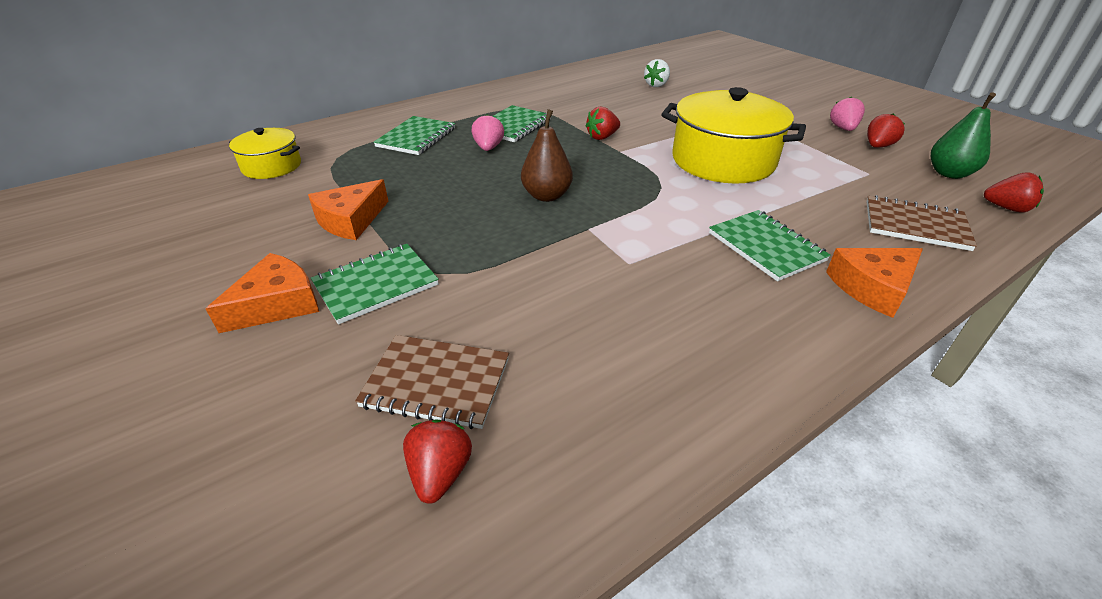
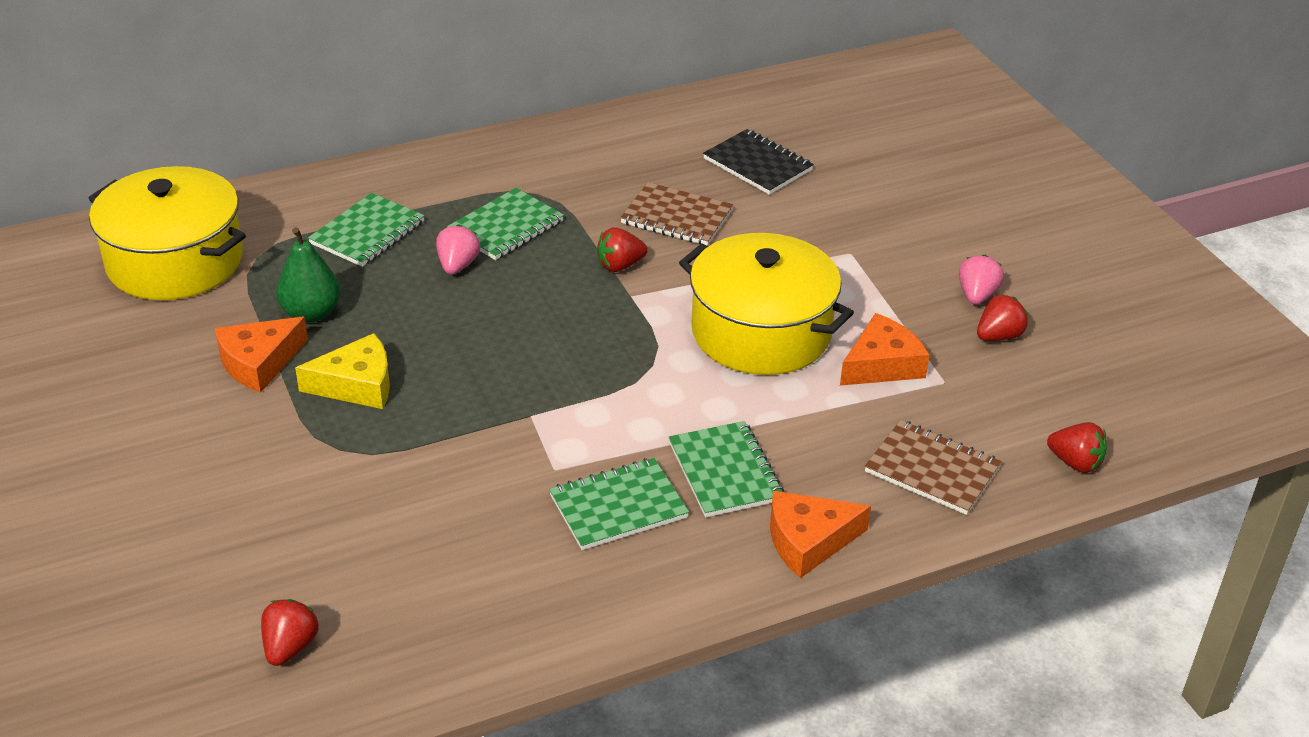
camera: 10 degrees right, 0 degrees up
orange cheese [205,253,319,333] -> orange cheese moved to [840,313,930,386]
yellow pot [229,128,301,179] -> yellow pot [88,166,246,300], size x1.84
green notebook [311,244,439,325] -> green notebook moved to [549,458,689,550]
brown notebook [355,335,509,429] -> brown notebook moved to [620,182,733,246]
brown pear [521,109,573,202] -> none
white strawberry [644,59,670,87] -> black notebook [703,129,814,195]
green pear [931,92,996,179] -> green pear moved to [276,227,341,322]
none -> yellow cheese [295,333,390,409]

